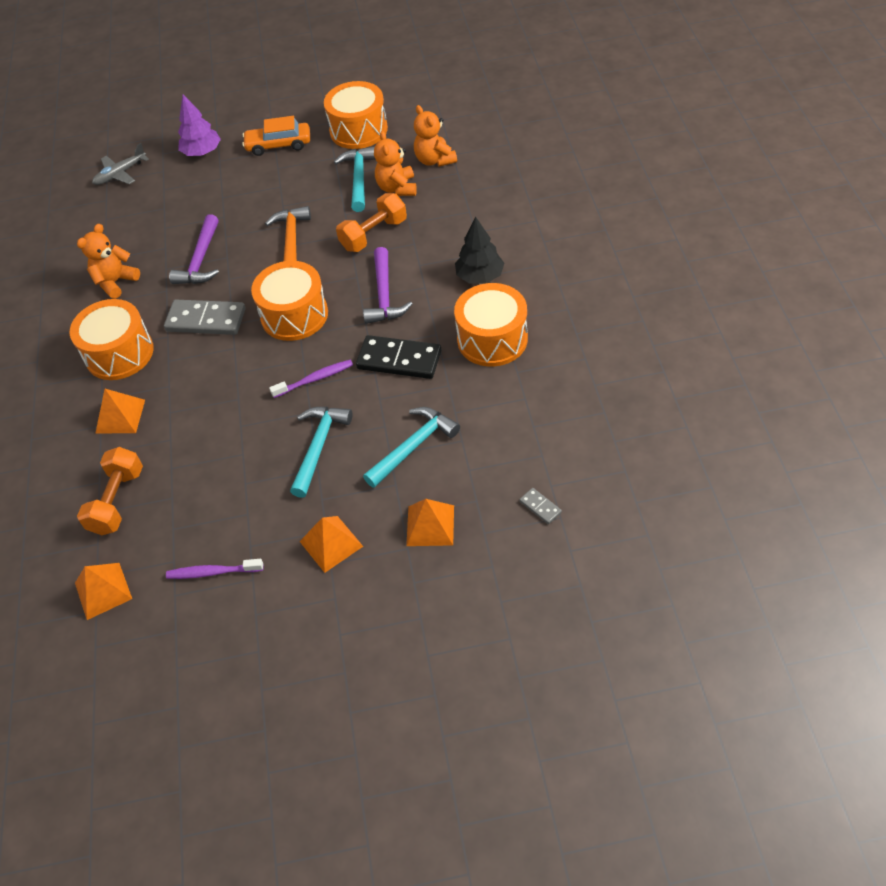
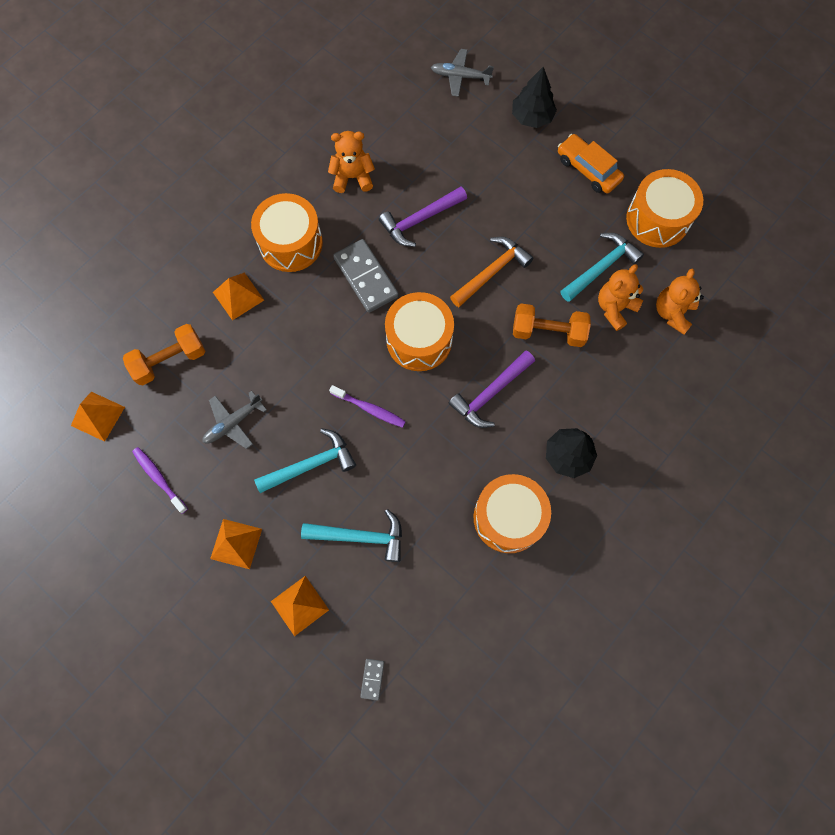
camera: 45 degrees right, 20 degrees up
purple tree [178,95,221,156] -> black tree [512,67,557,128]
black domino [356,335,442,379] -> none
none -> grey plane [202,391,267,449]

